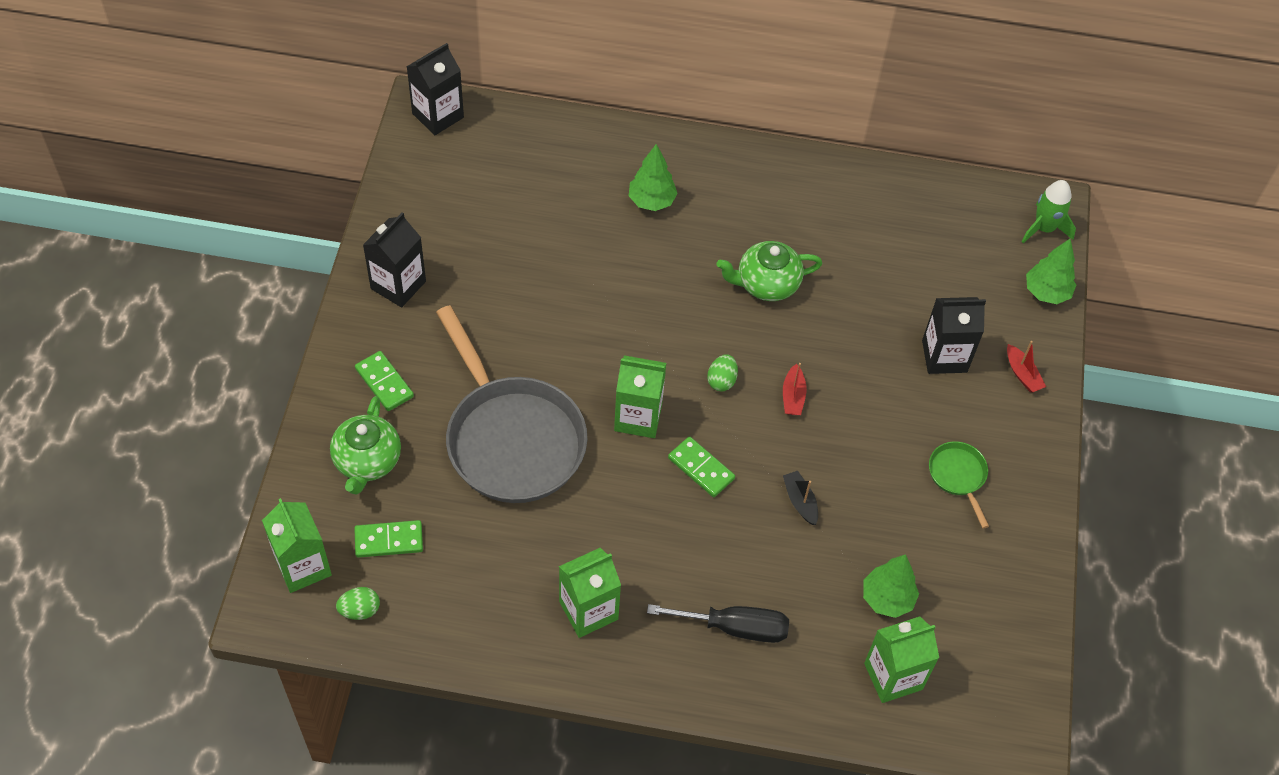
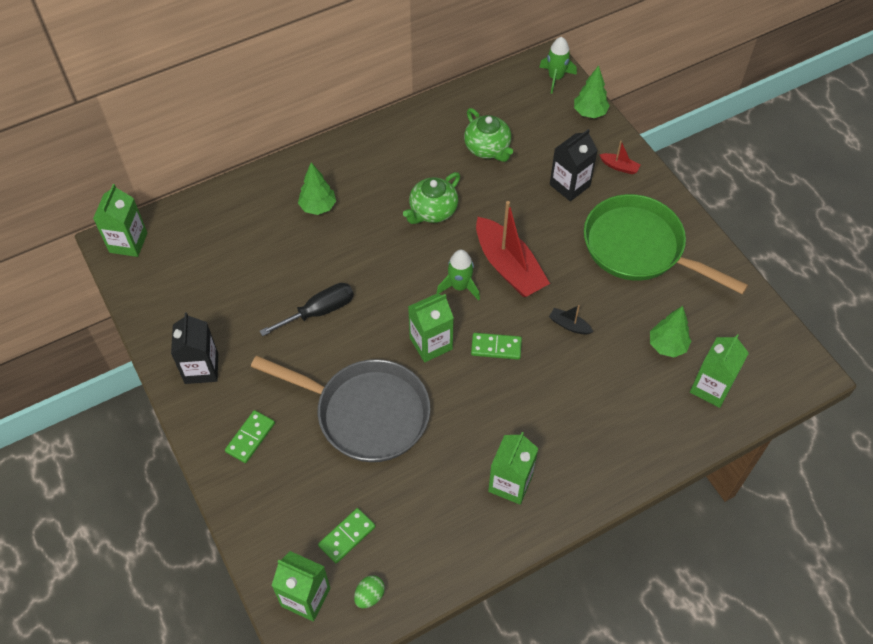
camera: 35 degrees left, 0 degrees up
green teapot [330,396,401,495] -> green teapot moved to [464,108,513,162]
green domino [355,351,414,411] -> green domino turned 75 degrees counterclockwise [225,410,275,463]
black carton [406,43,464,135] -> green carton [93,184,147,257]
black screwdriver [647,604,789,643] -> black screwdriver moved to [259,283,354,336]
green egg [707,354,738,391] -> green rocket [437,250,480,300]
red boat [783,363,807,415] -> red boat [476,201,550,297], size x2.35
green pan [929,441,989,528] -> green pan [584,194,748,295], size x2.34

